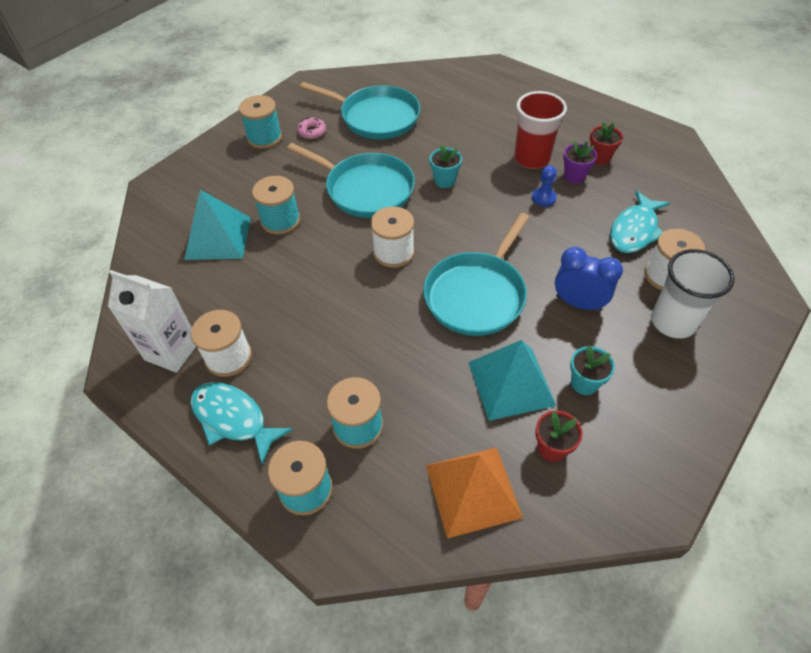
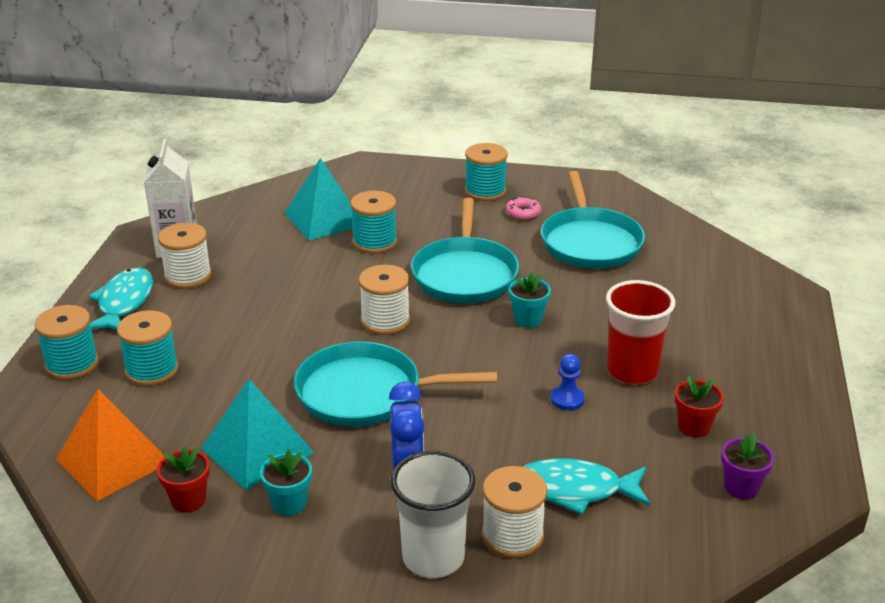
camera: 60 degrees right, 20 degrees down
purple flower pot [563,141,597,184] -> purple flower pot moved to [721,433,774,500]

